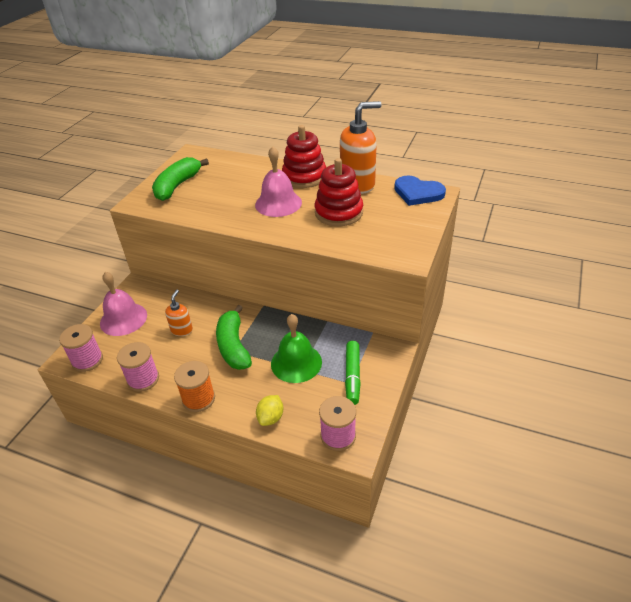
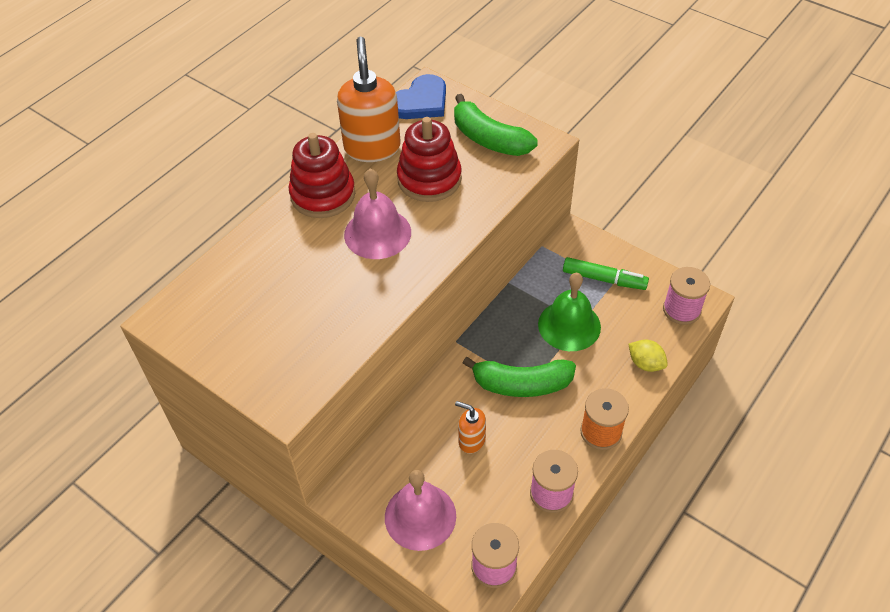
camera: 75 degrees left, 10 degrees up
green banana [152,157,209,201] -> green banana moved to [454,94,538,156]

